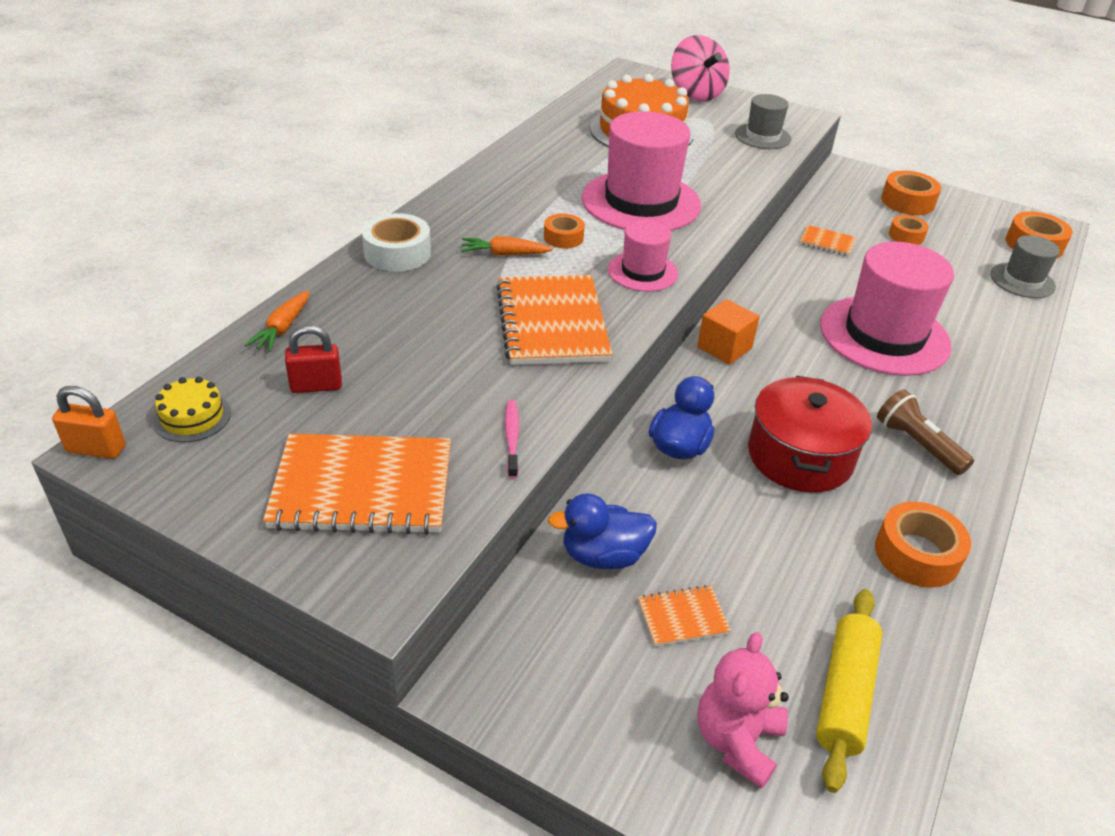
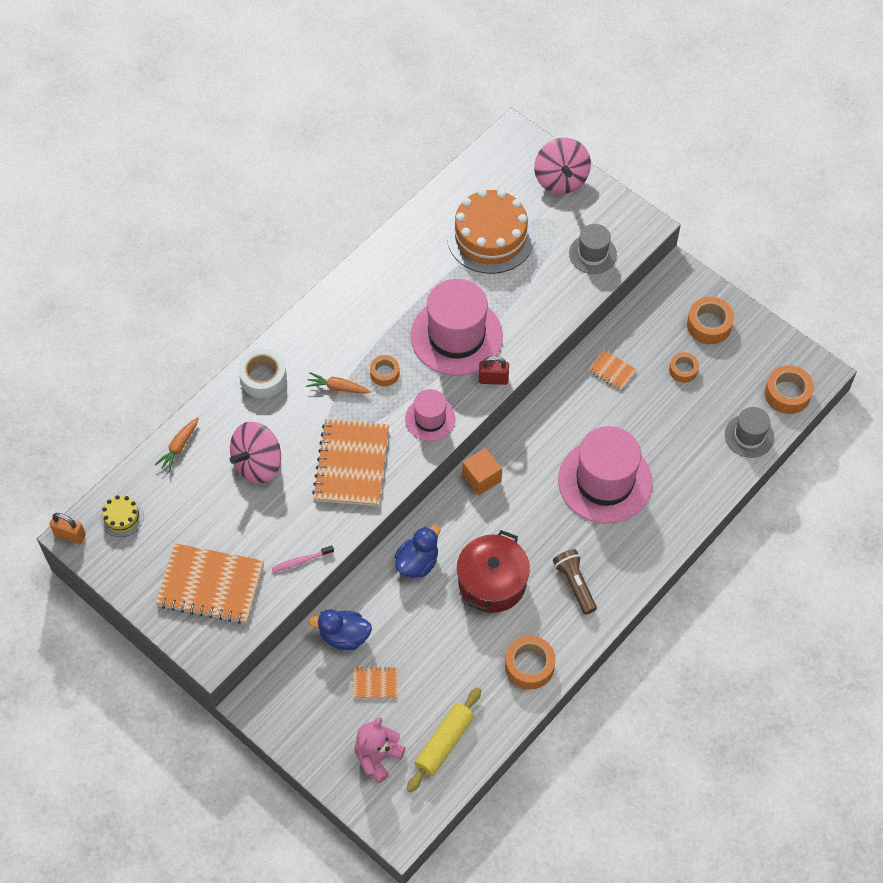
camera: 15 degrees right, 20 degrees up
red padlock [285,325,342,393] -> red padlock moved to [479,356,509,385]
pink toothbrush [505,400,519,479] -> pink toothbrush turned 120 degrees counterclockwise [272,545,334,572]
none -> pink spinning top [230,422,281,483]

